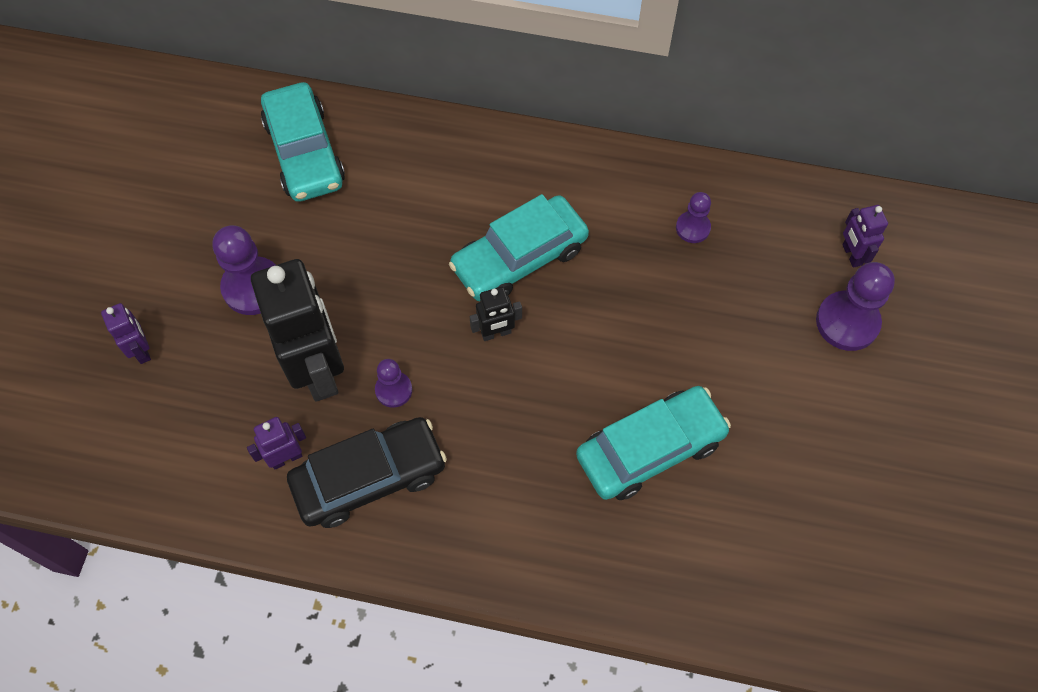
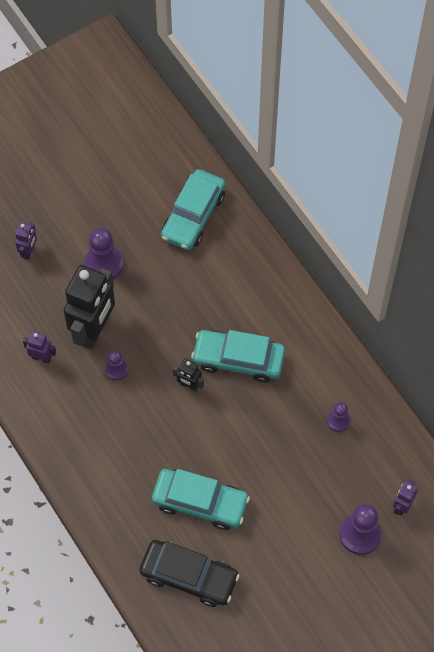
camera: 45 degrees right, 0 degrees up
black car [287,417,447,528] -> black car moved to [140,540,240,607]

